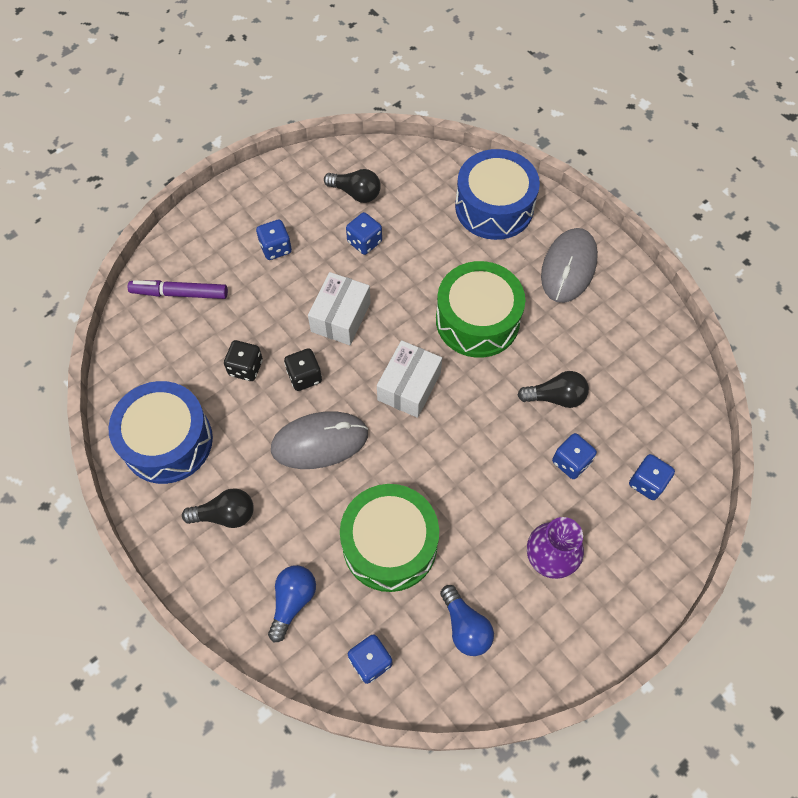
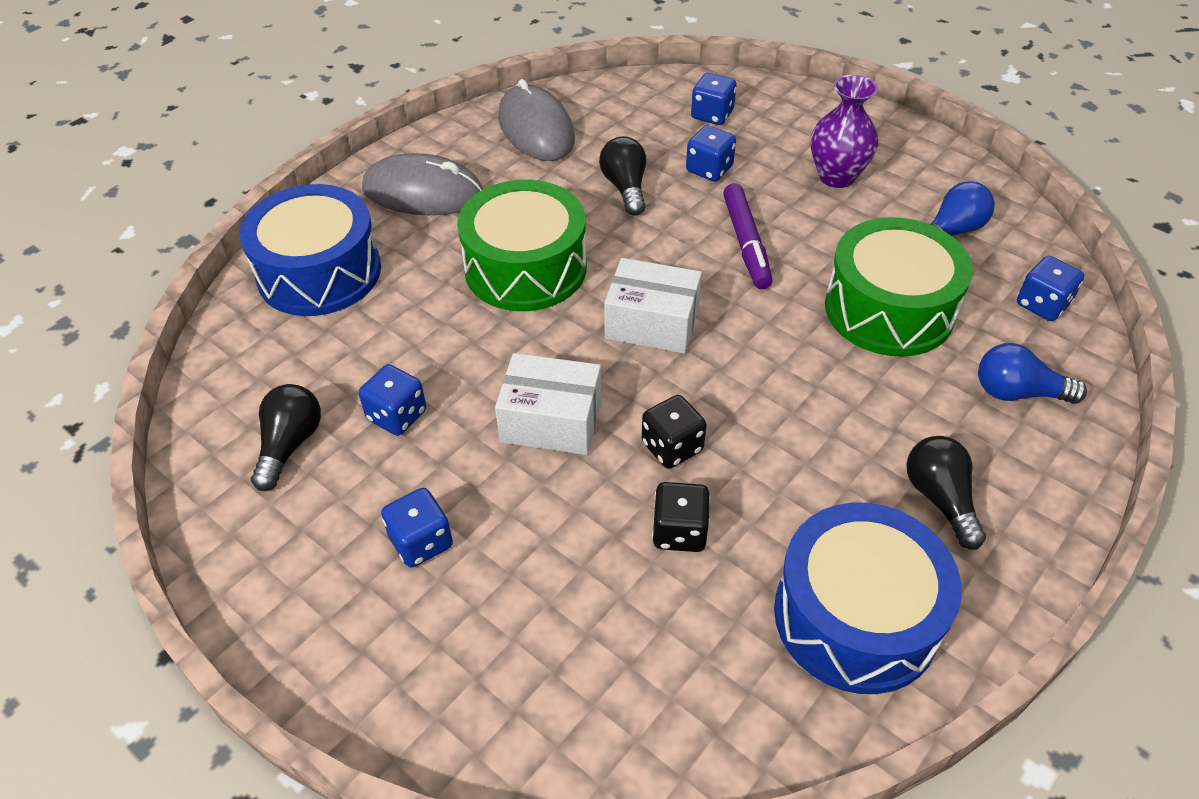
camera: 100 degrees left, 15 degrees down
purple marker [127,280,228,299] -> purple marker moved to [723,183,773,289]
grey mouse [271,412,368,469] -> grey mouse moved to [498,79,575,161]

